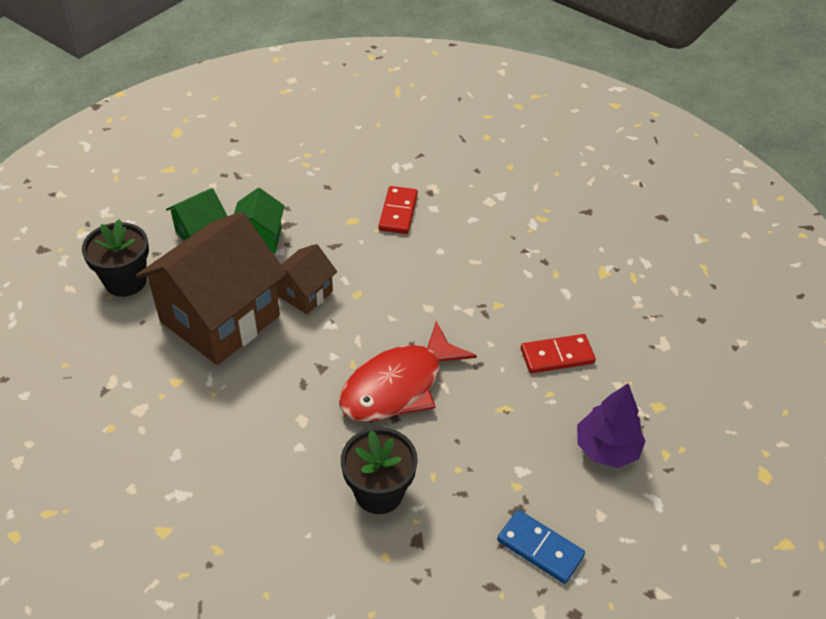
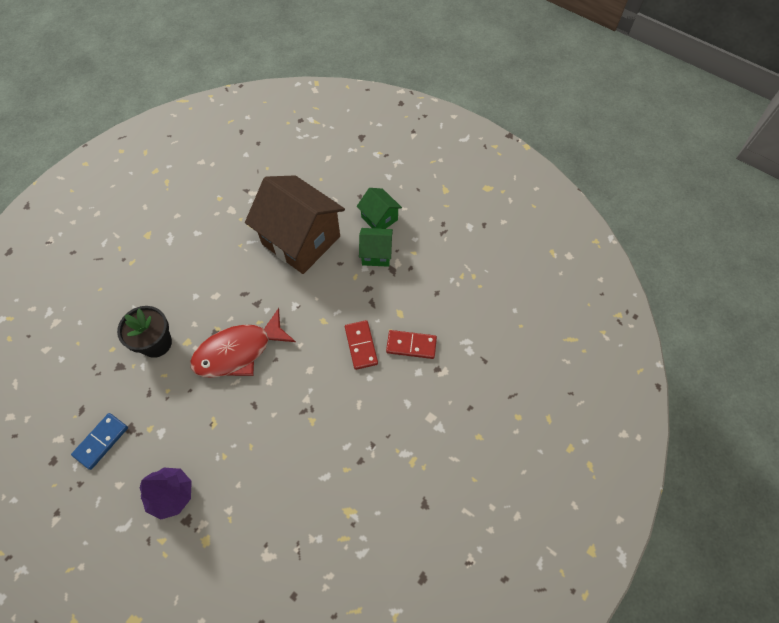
camera: 90 degrees right, 15 degrees up
black flower pot [82,219,149,297] -> none
brown house [276,244,337,314] -> none
red fish [339,321,477,422] -> red fish turned 75 degrees counterclockwise [190,308,296,378]
red domino [521,334,596,373] -> red domino moved to [345,320,378,370]

